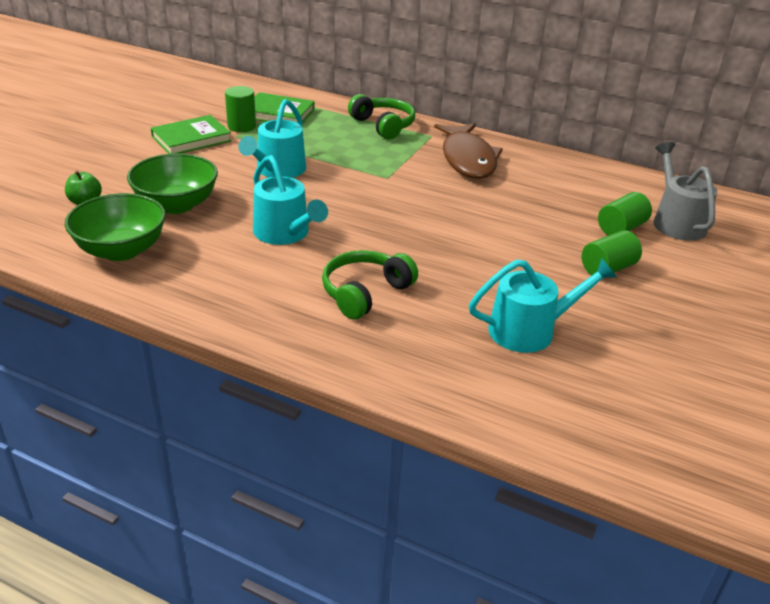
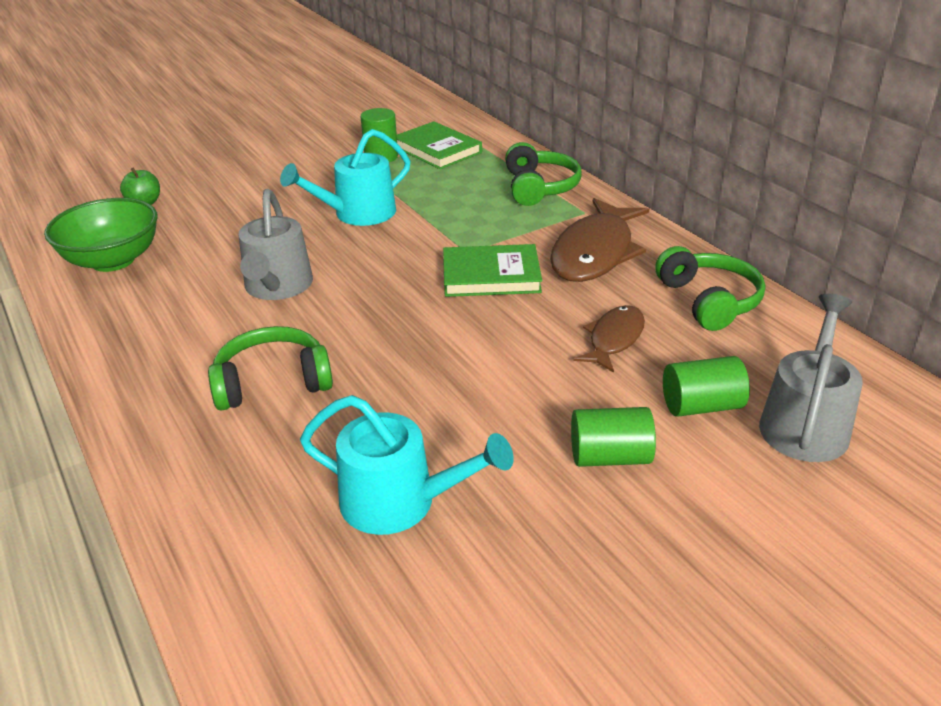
camera: 35 degrees right, 0 degrees up
green bowl [127,153,218,214] -> none
green book [151,115,232,154] -> green book moved to [443,244,542,297]
turquoise watering can [253,155,328,245] -> grey watering can [239,189,313,300]
none -> brown fish [574,305,645,373]
none -> green headphones [655,246,765,331]

